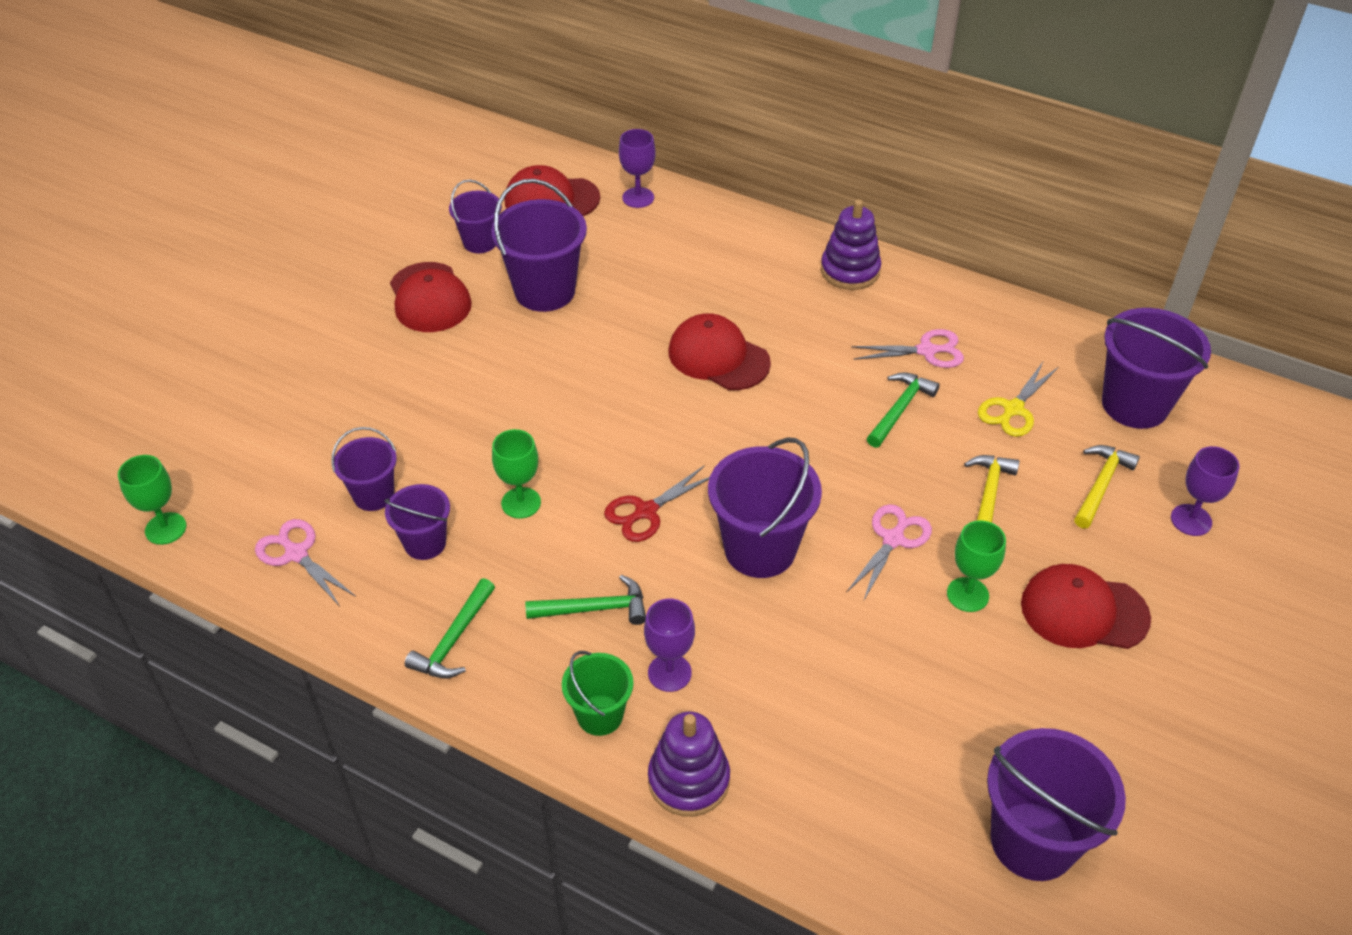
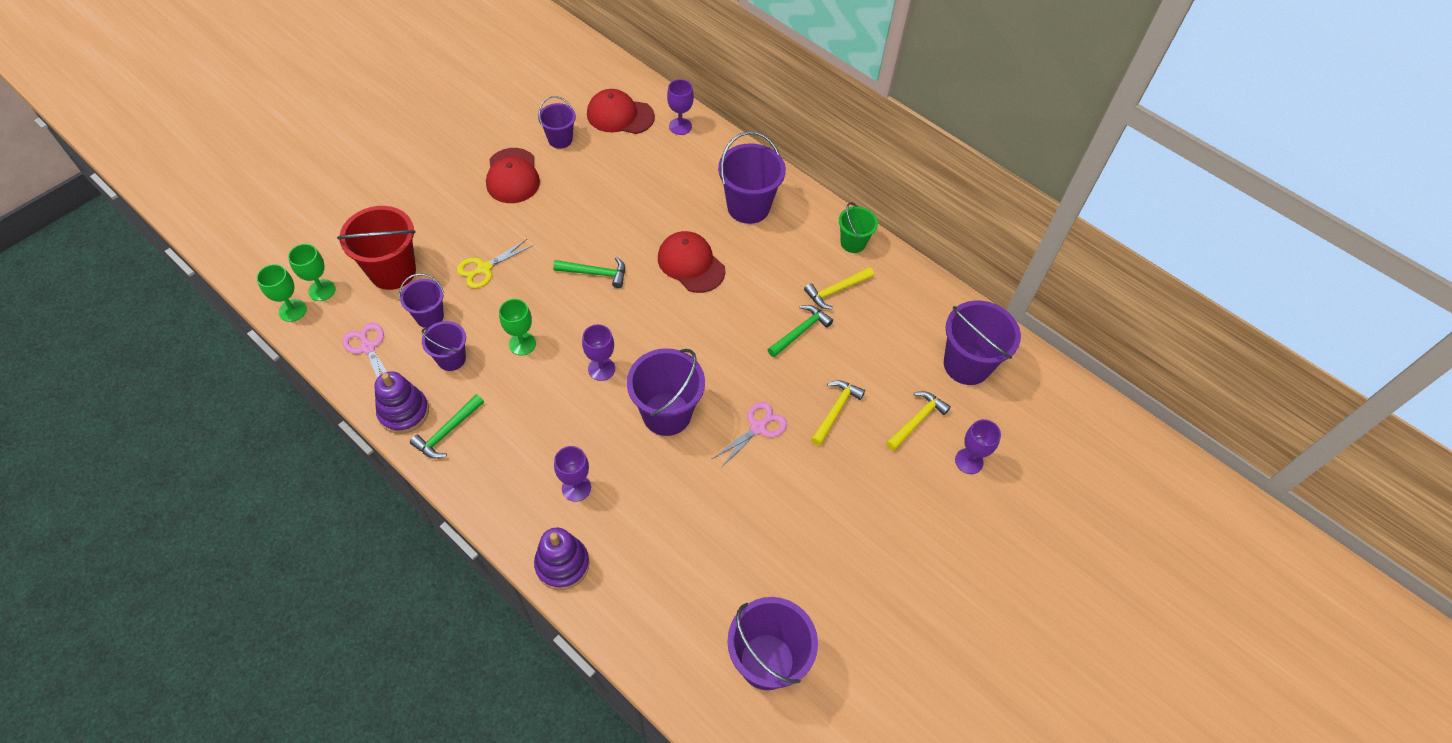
camera: 10 degrees right, 10 degrees up
purple bucket [491,179,587,312] -> purple bucket moved to [718,131,786,224]
green hammer [525,575,646,625] -> green hammer moved to [553,257,625,288]
green bucket [562,651,634,736] -> green bucket moved to [839,202,878,253]
red scissors [604,465,710,542] -> purple goblet [582,324,615,381]
purple stacking toy [821,199,881,290] -> purple stacking toy moved to [375,371,429,434]
pink scissors [851,329,964,368] -> yellow hammer [804,267,874,310]
green goblet [947,520,1006,612] -> green goblet moved to [288,244,336,301]
yellow scissors [978,362,1059,437] -> yellow scissors moved to [457,239,533,288]
red cap [1021,564,1151,649] -> none
none -> red bucket [337,206,416,290]

